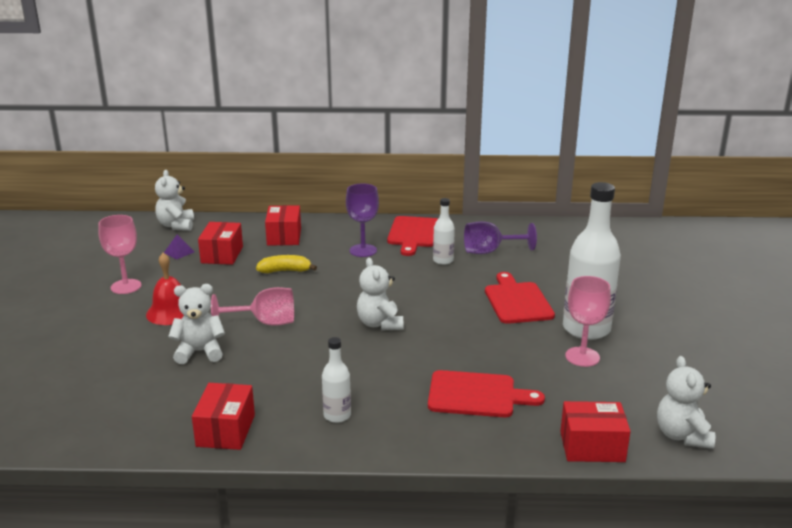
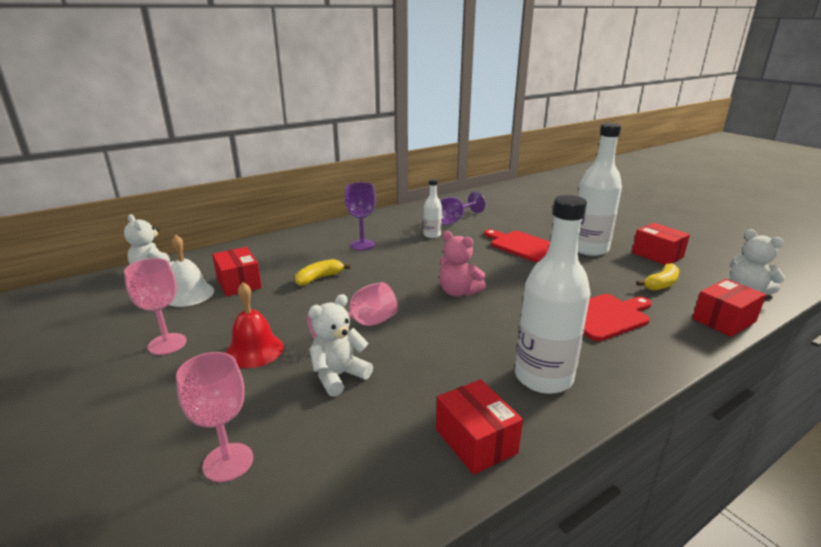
camera: 35 degrees left, 0 degrees up
purple pyramid [164,235,194,260] -> white bell [169,234,214,307]
red box [265,205,301,246] -> red box moved to [632,223,690,265]
white bottle [322,337,351,423] -> white bottle [515,195,590,394], size x2.02
white teddy bear [357,258,403,331] -> pink teddy bear [439,231,486,296]
red cutting board [387,216,438,256] -> none
pink goblet [565,276,611,367] -> pink goblet moved to [176,352,253,482]
none -> yellow banana [636,263,679,291]

